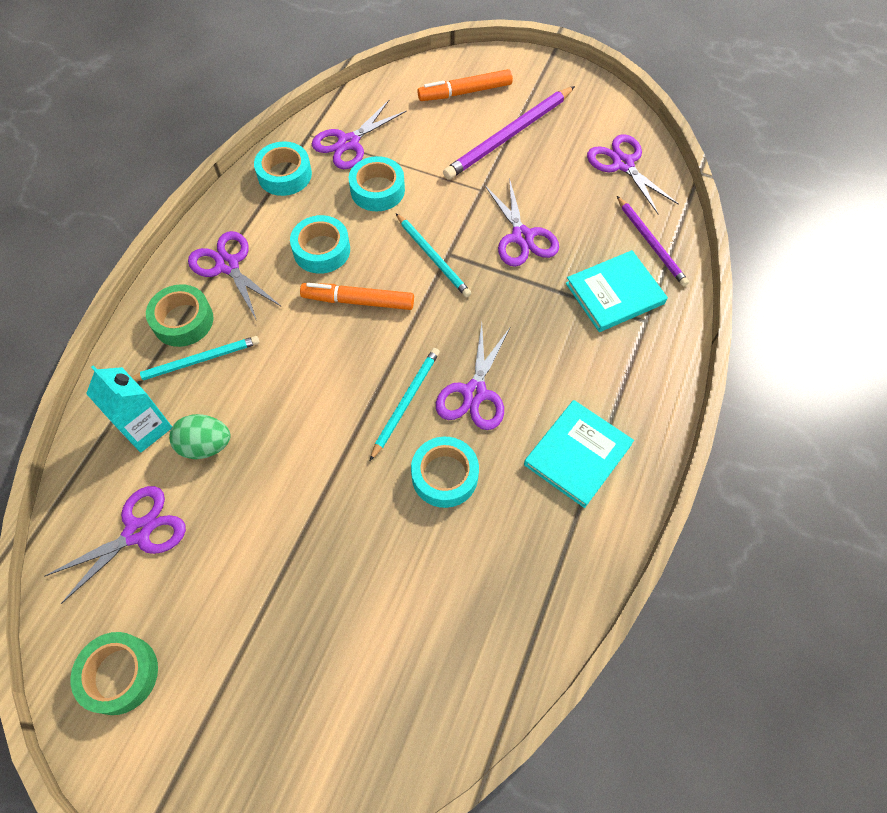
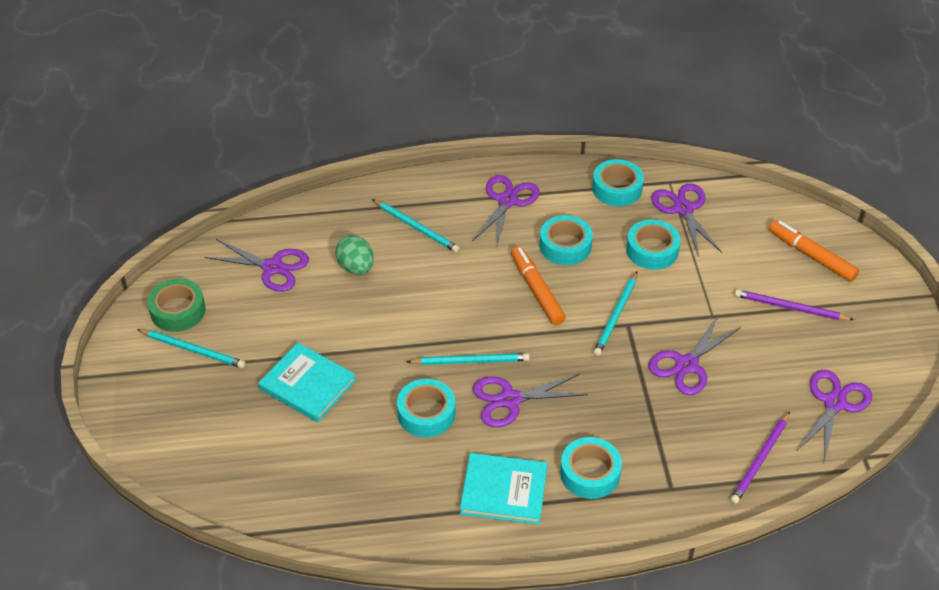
camera: 60 degrees right, 15 degrees down
turquoise carton [86,365,172,453] -> none
green tape [146,284,213,347] -> none
purple scissors [312,100,407,169] -> purple scissors turned 60 degrees clockwise [651,183,722,257]
purple pencil [443,86,575,180] -> purple pencil [734,289,854,320], size x0.63
turquoise book [566,250,668,332] -> turquoise book moved to [258,343,356,422]
none -> turquoise pencil [137,329,245,368]
none -> turquoise tape [560,437,622,499]

